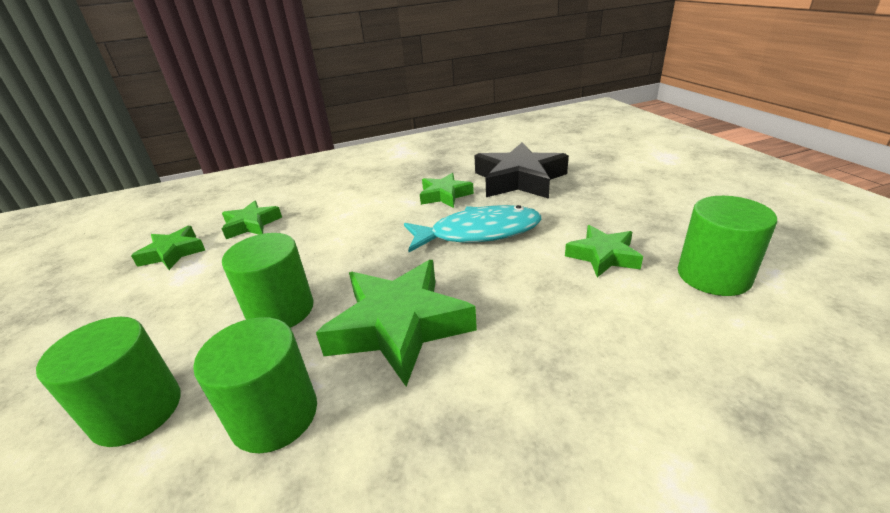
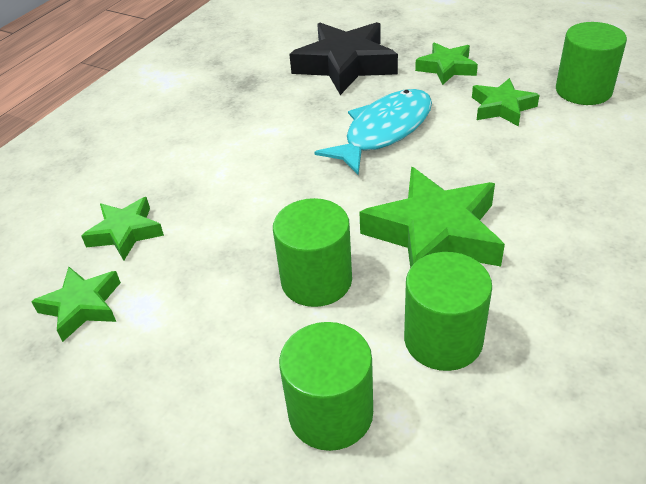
camera: 40 degrees left, 10 degrees up
green star [420,173,474,208] -> green star moved to [415,42,478,85]

